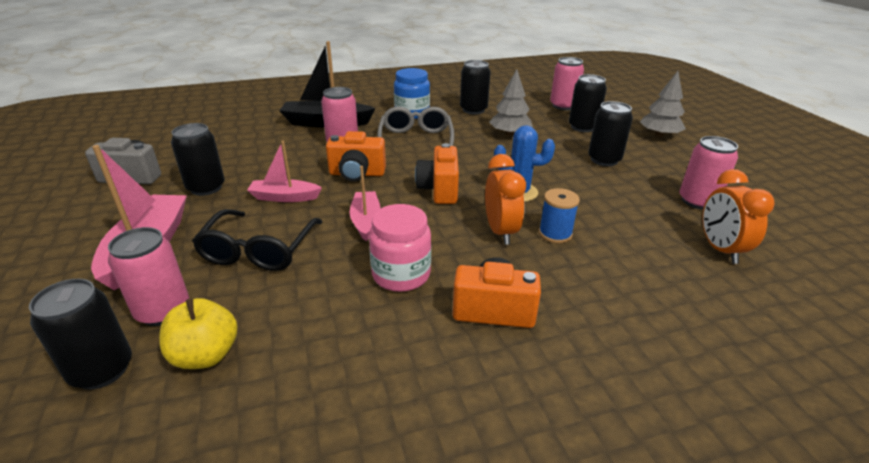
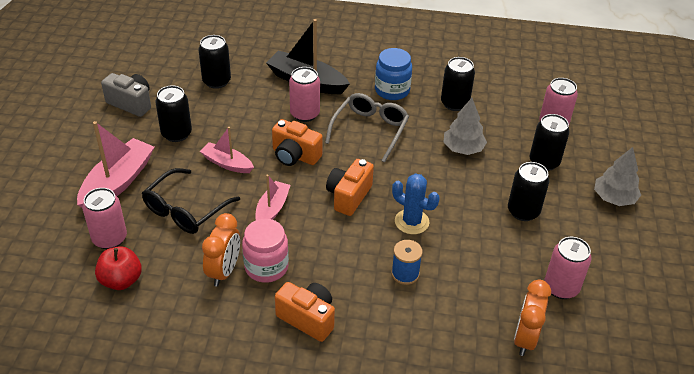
camera: 25 degrees right, 10 degrees up
black can [29,279,132,390] -> black can moved to [198,35,231,89]
yellow apple [159,298,237,369] -> red apple [95,246,142,290]
orange clock [485,154,526,245] -> orange clock moved to [202,213,240,287]

